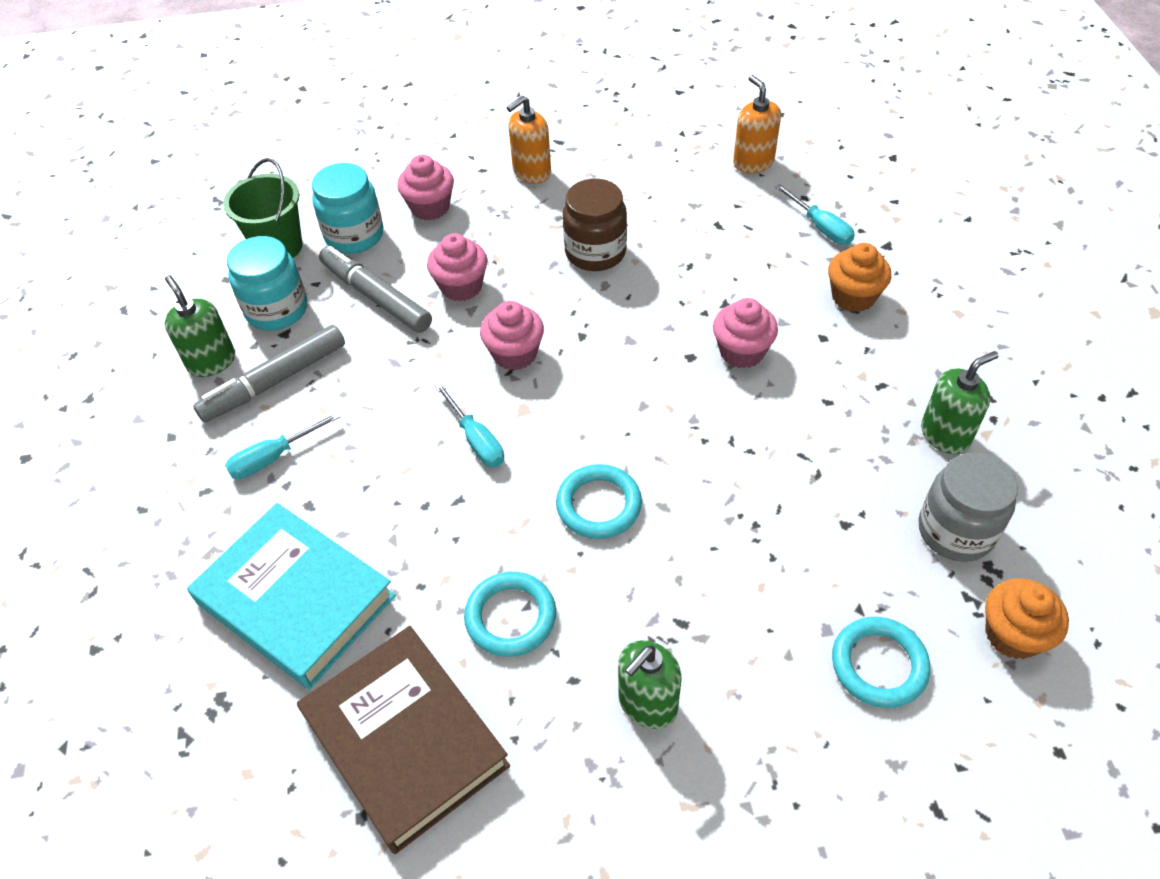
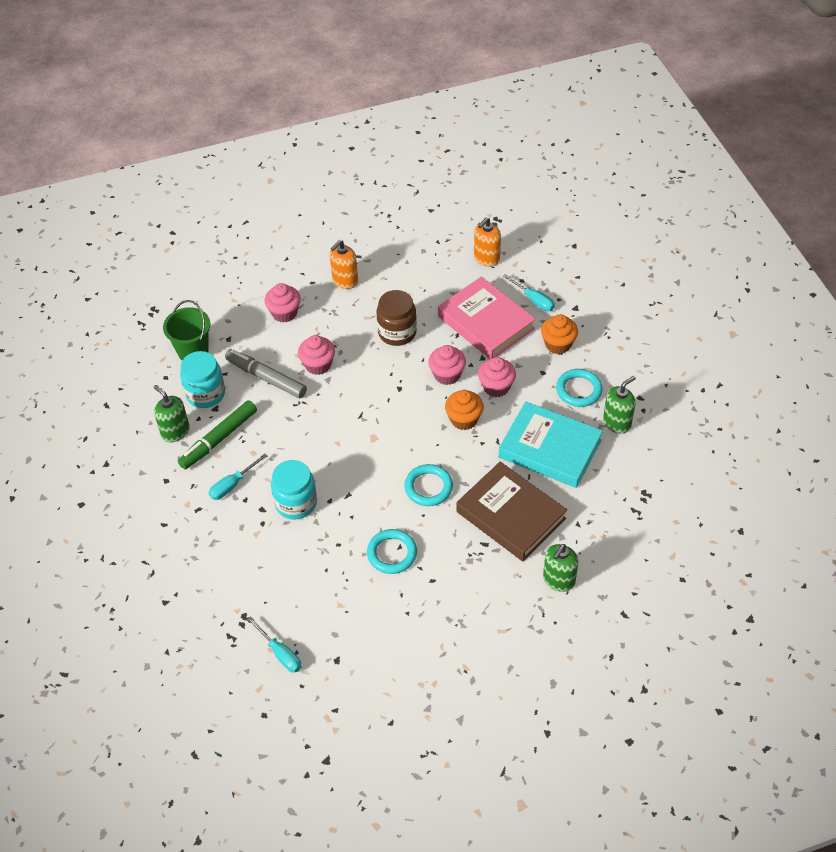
camera: 10 degrees left, 0 degrees up
turquoise book [187,503,396,689] -> turquoise book moved to [499,402,603,488]
grey marker [193,325,345,422] -> green marker [178,400,257,469]
brown book [297,626,510,854] -> brown book moved to [456,461,567,561]
turquoise jar [312,163,383,254] -> turquoise jar moved to [271,460,317,520]
turquoise screwdriver [435,383,504,467] -> turquoise screwdriver moved to [247,616,302,673]
pink cupcake [480,301,544,370] -> pink cupcake moved to [428,345,466,385]
green soap dispenser [618,640,681,729] -> green soap dispenser moved to [543,544,579,592]
orange soap dispenser [733,75,781,173] -> orange soap dispenser turned 105 degrees counterclockwise [474,217,501,267]
turquoise ring [832,617,930,708] -> turquoise ring moved to [556,369,603,407]
grey jar [918,453,1018,562] -> none
orange cupcake [985,578,1069,659] -> orange cupcake moved to [445,390,484,430]
none -> pink book [438,276,536,359]

